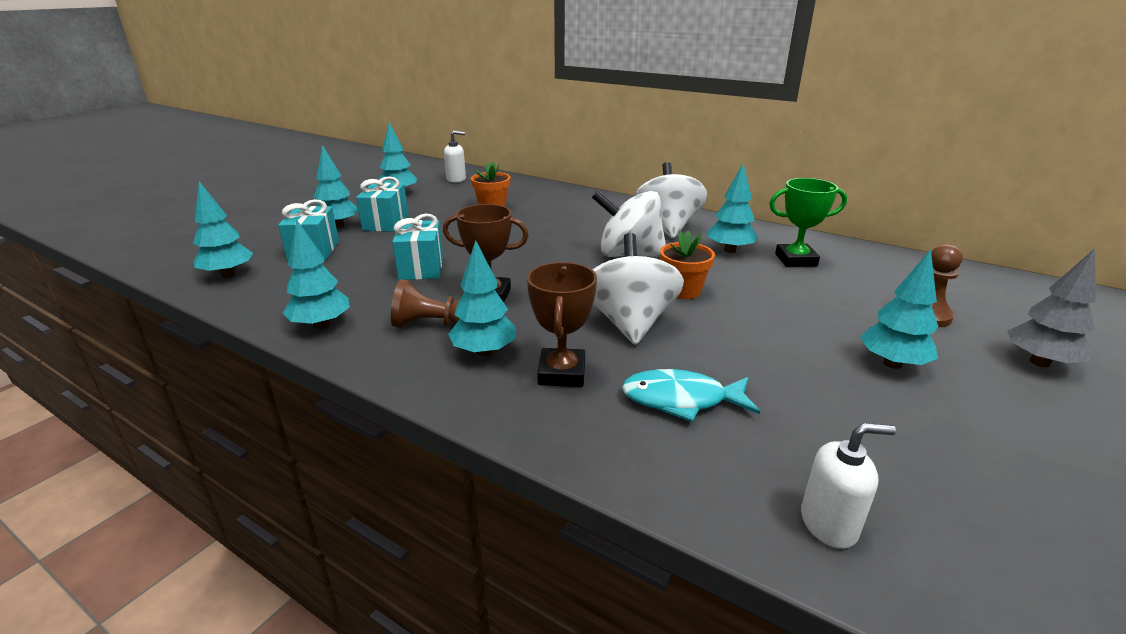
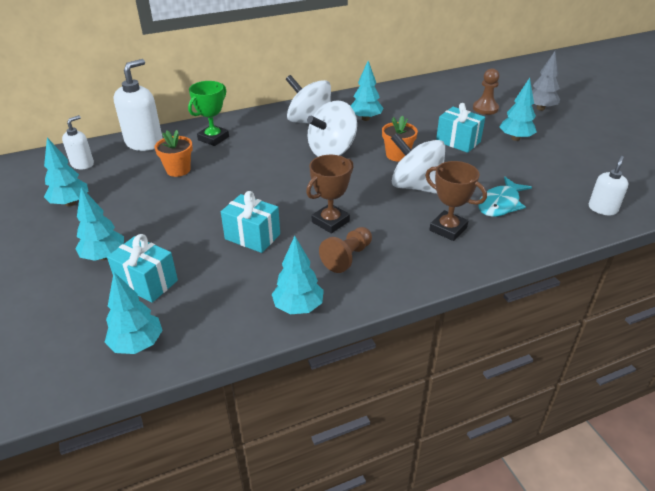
camera: 55 degrees left, 10 degrees up
turquoise gift [356,176,408,232] -> turquoise gift moved to [436,103,485,153]
turquoise tree [448,241,516,357] -> none
green trophy [769,178,847,267] -> green trophy moved to [188,81,229,146]
none -> white soap dispenser [113,59,163,151]

